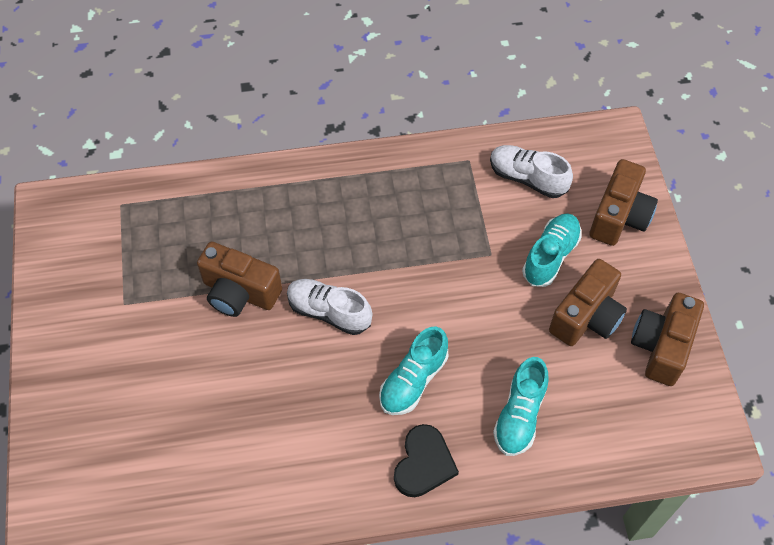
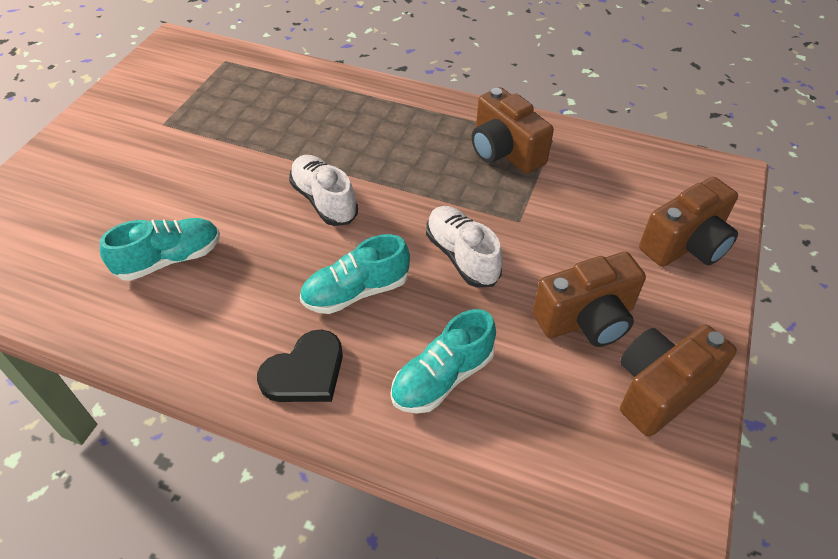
camera: 30 degrees right, 10 degrees down
brown camera [197,242,282,317] -> brown camera moved to [472,87,554,174]
white shoe [490,145,573,198] -> white shoe moved to [426,206,503,288]
turquoise shoe [522,213,582,287] -> turquoise shoe moved to [100,218,220,281]

